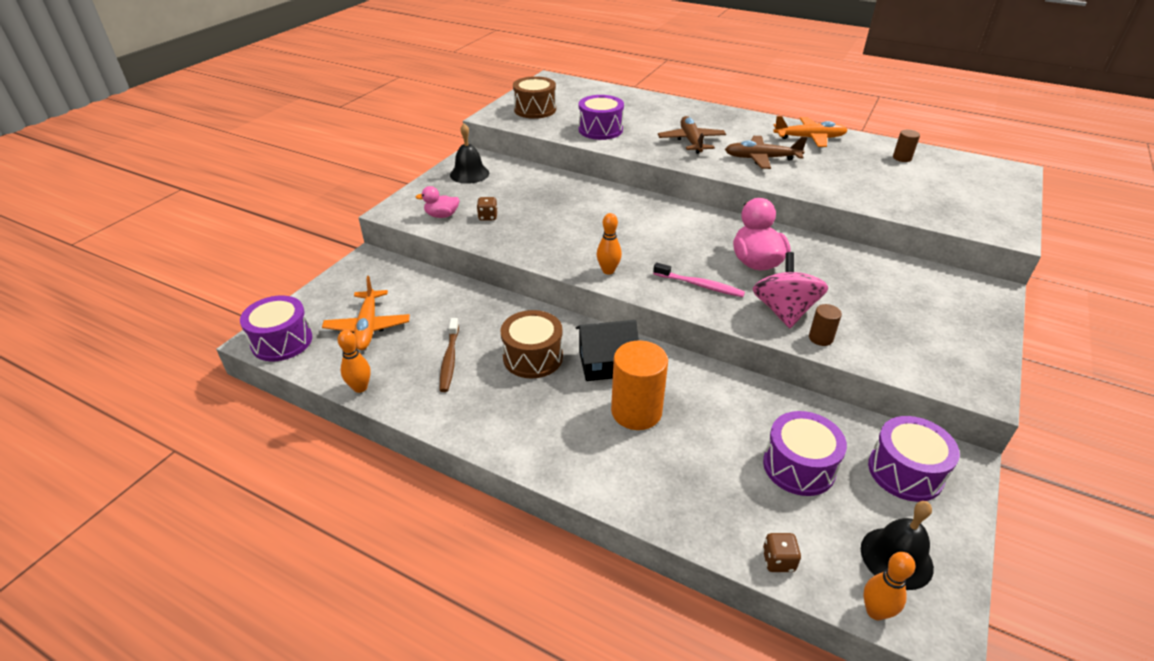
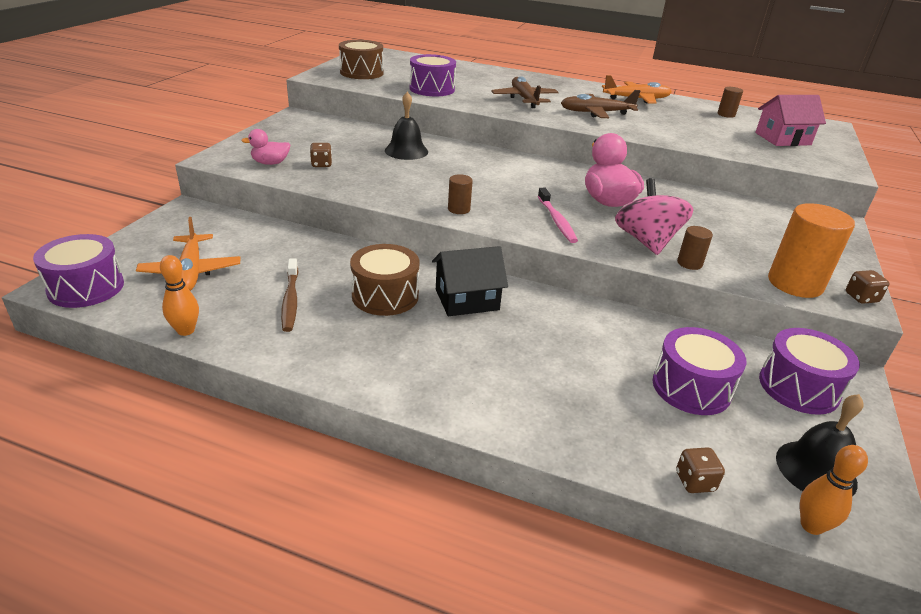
camera: 10 degrees left, 5 degrees down
black bell [450,123,489,184] -> black bell moved to [385,92,428,160]
orange bowling pin [597,213,622,274] -> brown cylinder [448,174,473,214]
orange cylinder [611,340,668,430] -> orange cylinder moved to [768,203,855,298]
pink toothbrush [653,263,745,297] -> pink toothbrush turned 60 degrees clockwise [538,188,578,243]
none -> pink house [755,95,826,146]
none -> brown dice [846,270,890,304]

